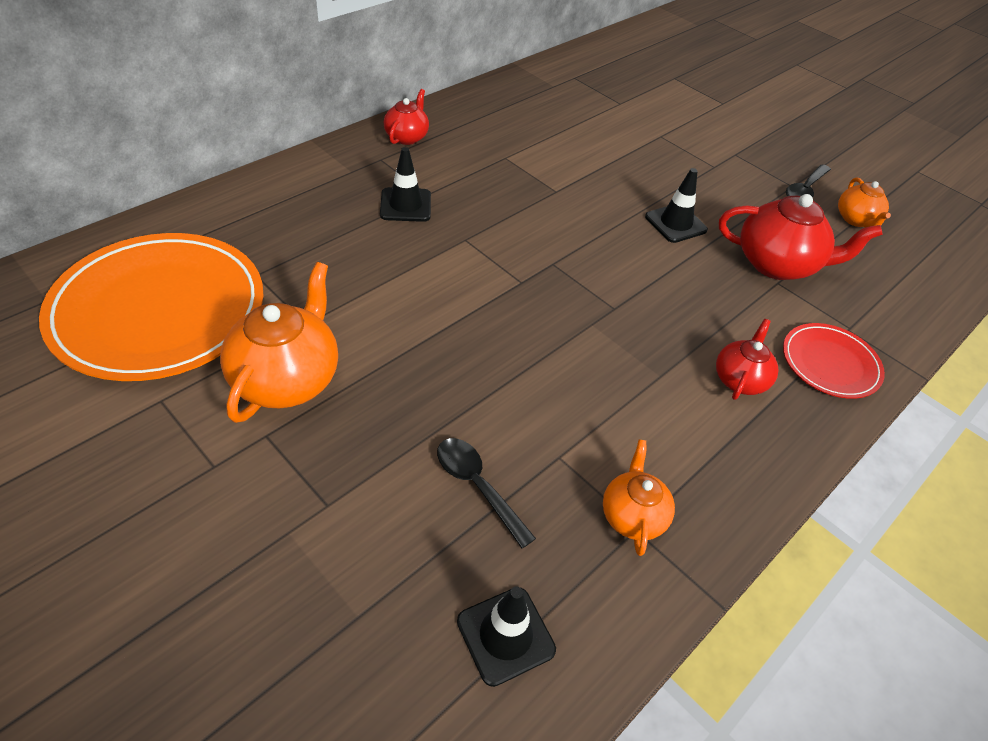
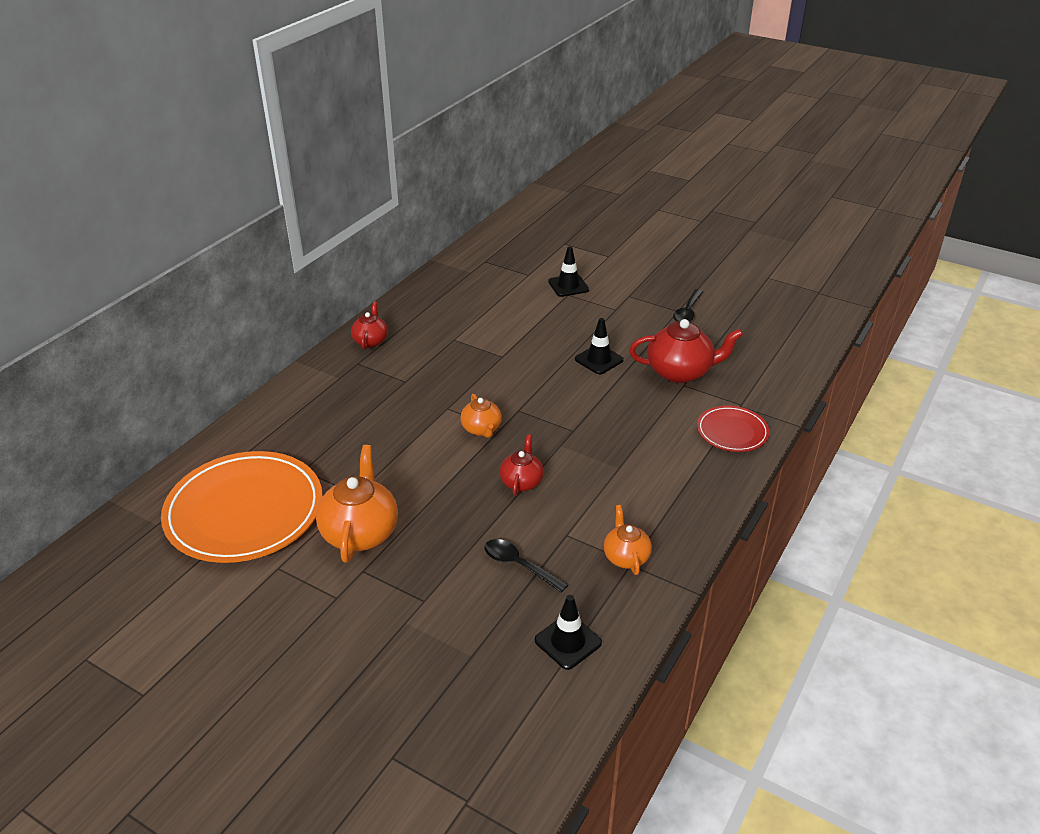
camera: 10 degrees left, 10 degrees down
black traffic cone [380,147,431,222] -> black traffic cone moved to [548,246,589,297]
red teapot [716,319,779,400] -> red teapot moved to [500,434,544,496]
orange teapot [838,177,891,228] -> orange teapot moved to [461,394,502,438]

